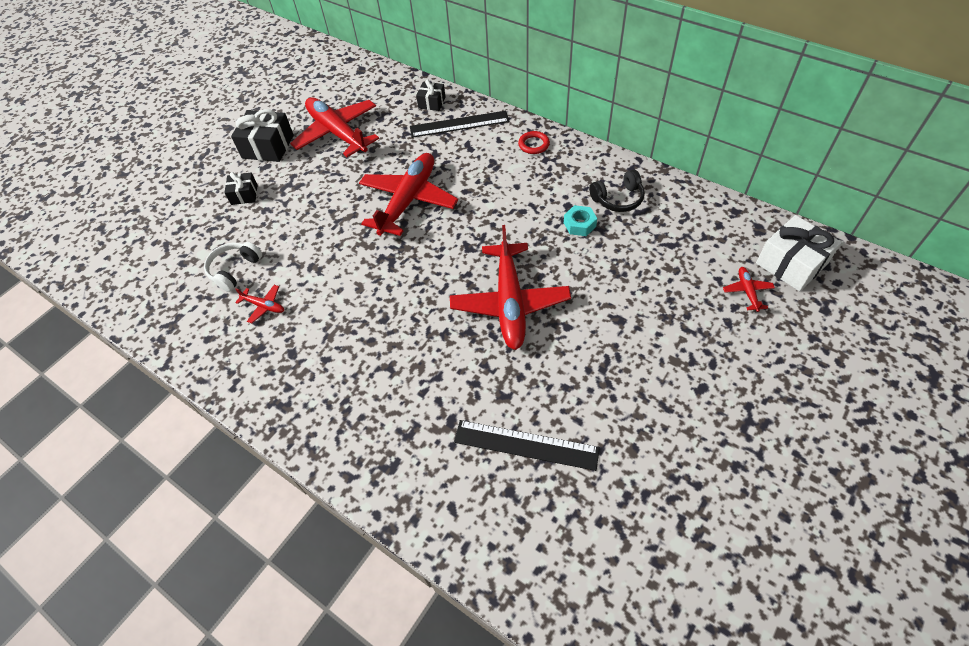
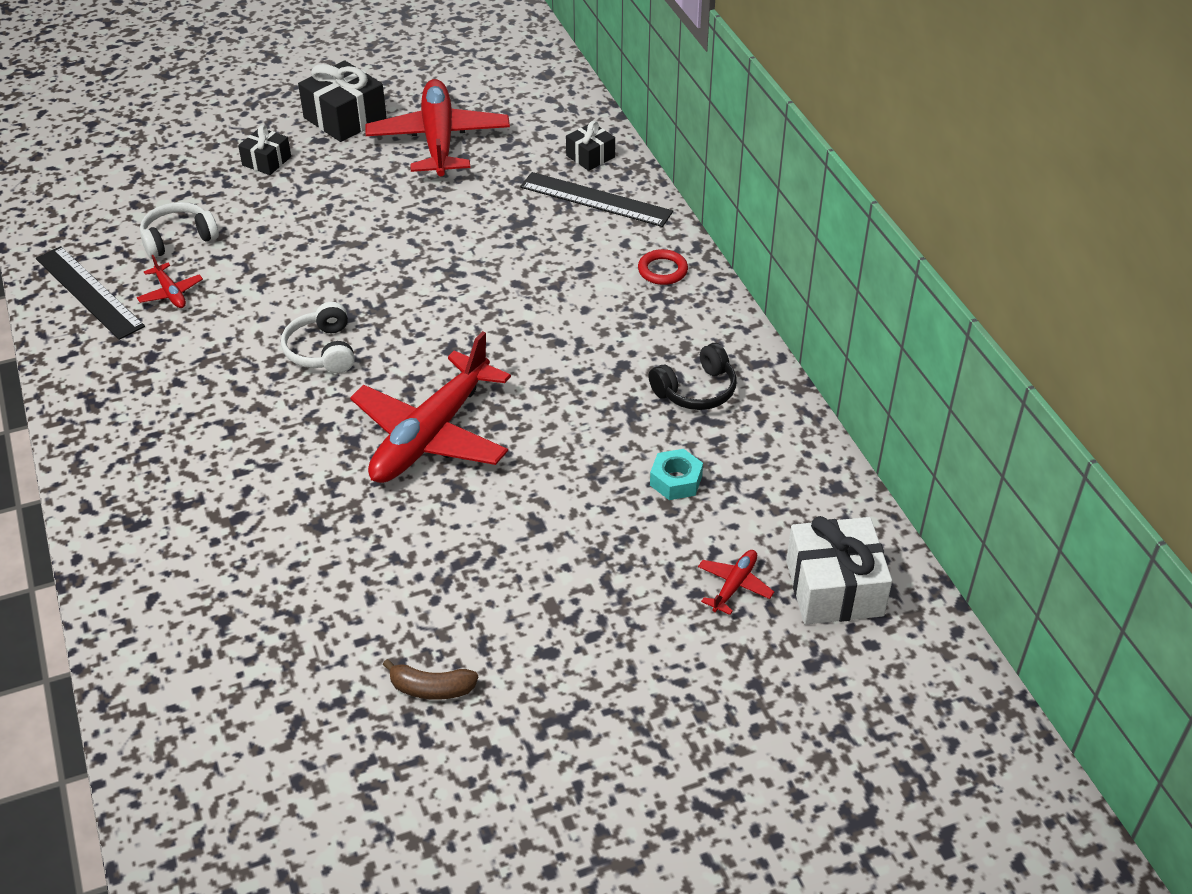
camera: 30 degrees right, 10 degrees down
red plane [359,153,458,236] -> none
black ruler [454,420,600,471] -> black ruler moved to [36,246,145,340]
turquoise nut [564,205,597,236] -> turquoise nut moved to [650,449,703,500]
black headphones [589,170,645,212] -> black headphones turned 45 degrees counterclockwise [648,343,737,410]
none -> white headphones [281,302,355,373]
none -> brown banana [383,659,478,700]

